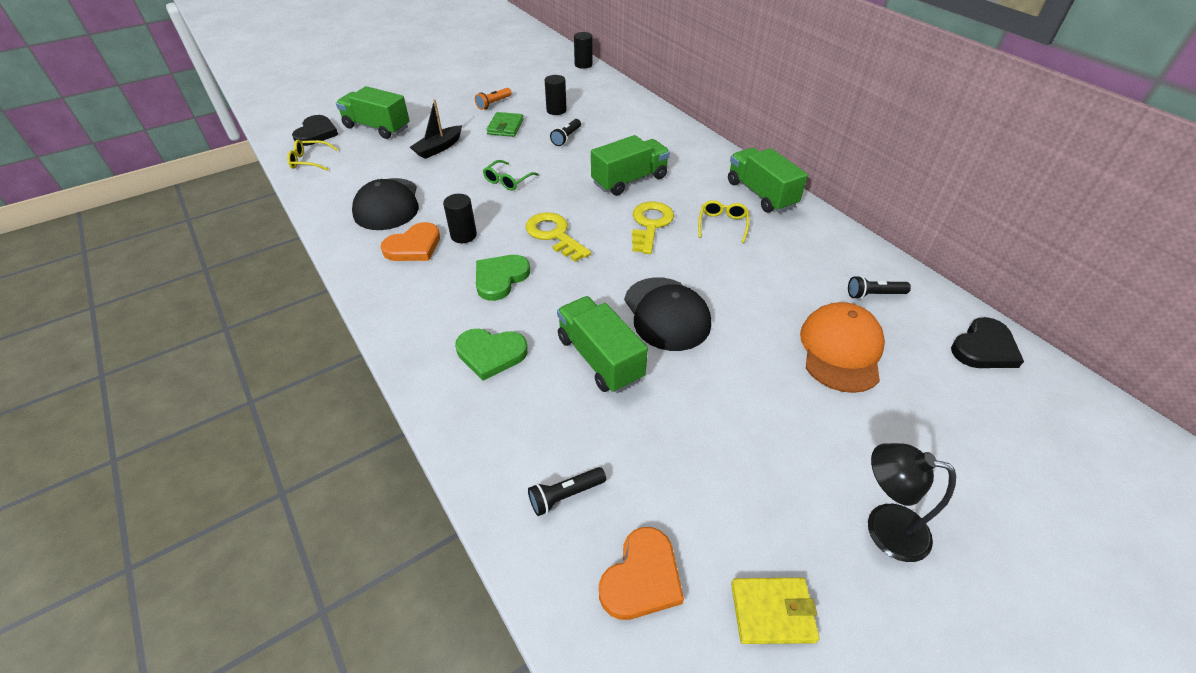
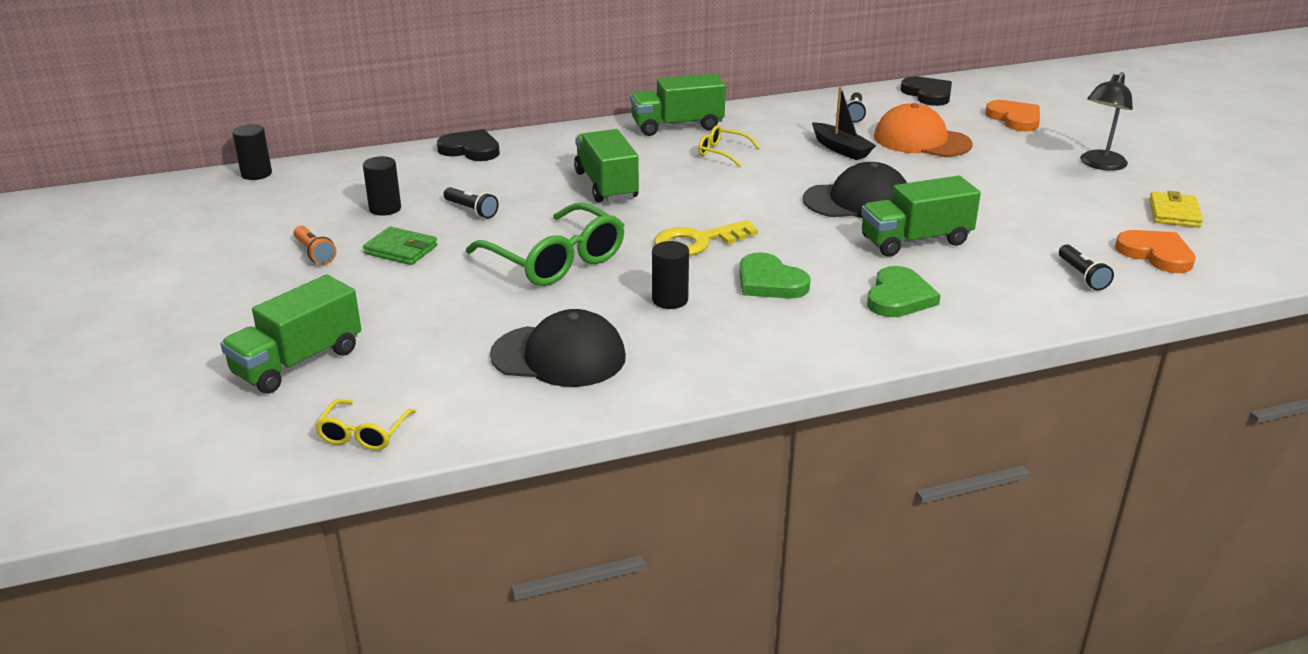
camera: 75 degrees left, 15 degrees down
black heart [292,115,338,146] -> black heart moved to [437,129,500,161]
orange heart [381,222,440,261] -> orange heart moved to [985,100,1040,131]
black boat [410,99,462,159] -> black boat moved to [812,86,876,160]
green glasses [483,160,539,191] -> green glasses [466,202,624,286], size x1.99
yellow key [632,202,674,254] -> none

